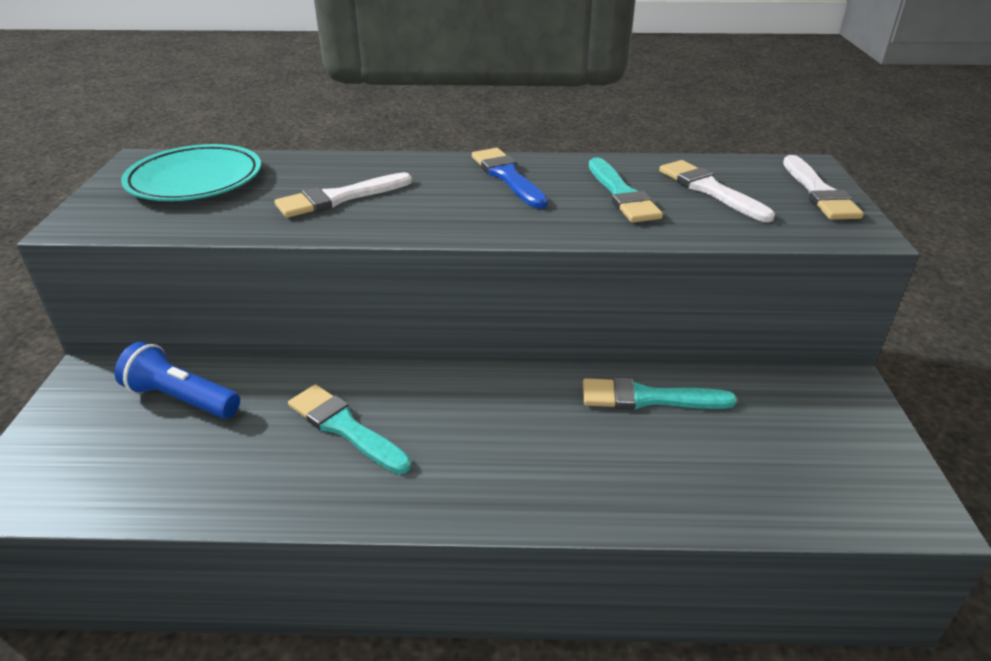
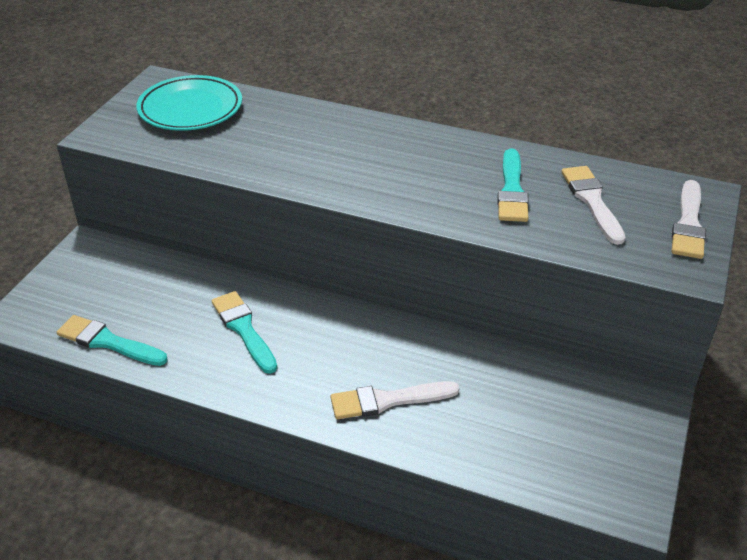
camera: 20 degrees right, 5 degrees up
blue flashlight [115,342,240,418] -> none
white brush [275,172,412,218] -> white brush moved to [331,381,459,419]
blue brush [472,148,548,209] -> none
turquoise brush [583,377,737,409] -> turquoise brush moved to [57,315,168,366]

